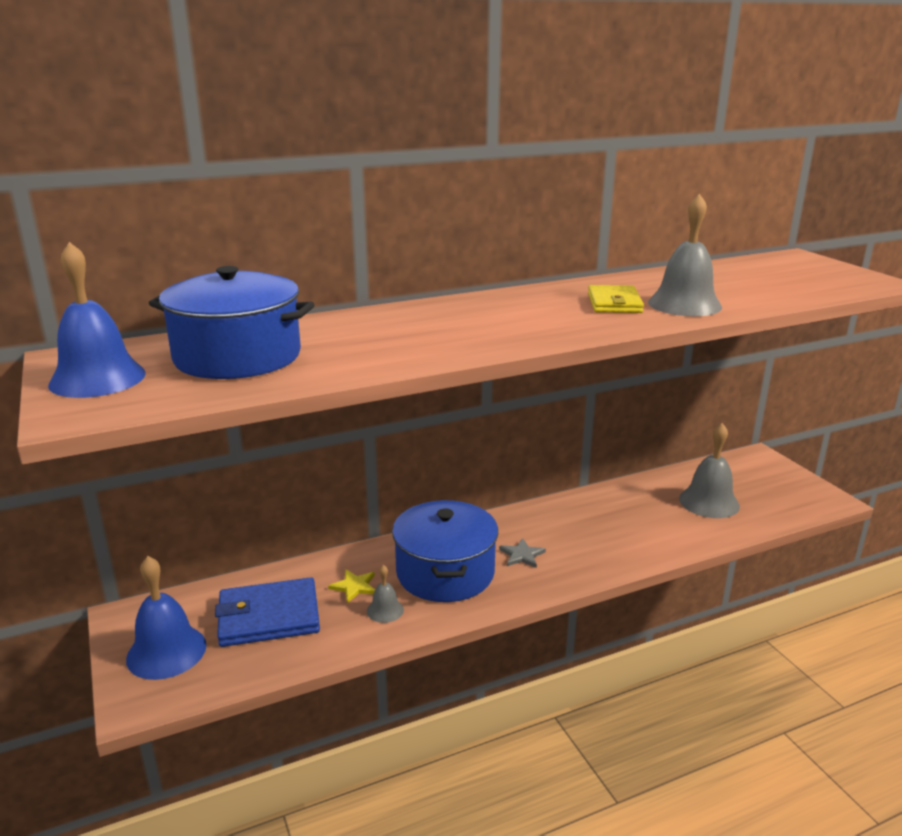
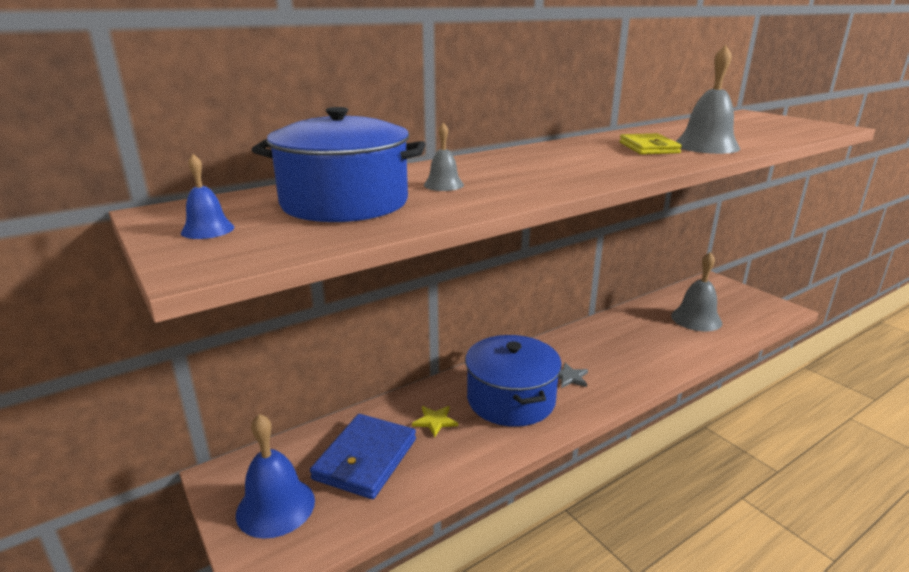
camera: 10 degrees left, 0 degrees up
blue bell [48,242,146,398] -> blue bell [181,154,234,239], size x0.51
blue wallet [215,577,320,647] -> blue wallet turned 45 degrees counterclockwise [310,414,416,499]
grey bell [367,565,404,623] -> grey bell moved to [424,123,464,191]

